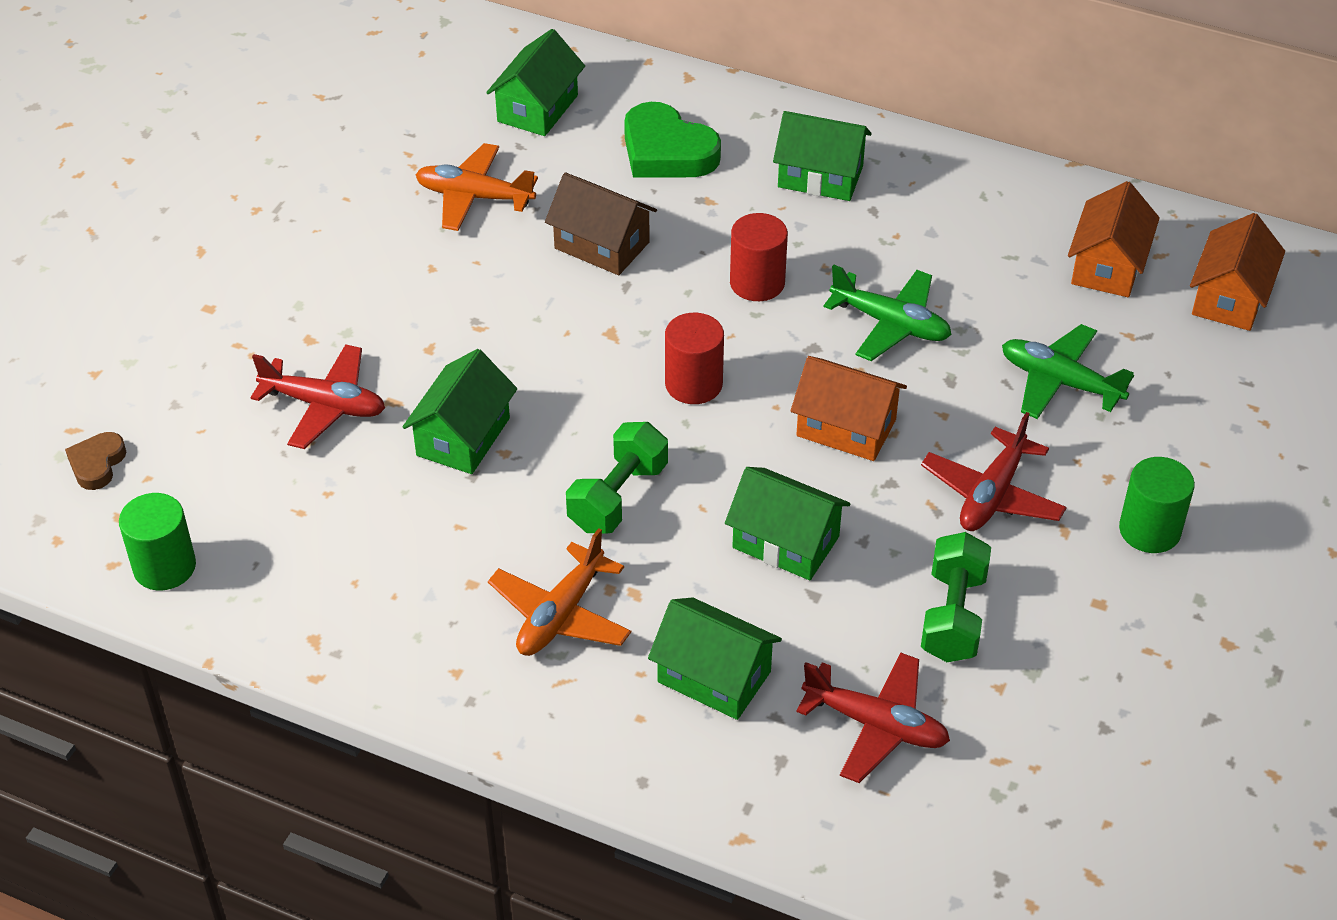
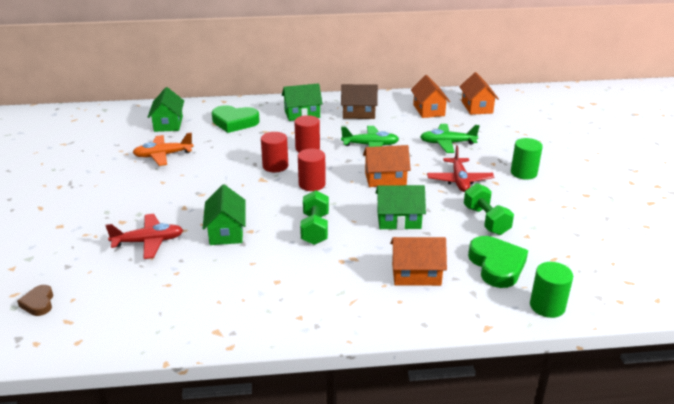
camera: 30 degrees left, 15 degrees down
green cylinder [119,493,196,590] -> green cylinder moved to [530,262,573,318]
orange plane [488,528,631,656] -> none
brown house [545,173,657,275] -> brown house moved to [341,84,378,119]
green house [648,597,782,720] -> orange house [390,237,447,286]
red plane [796,653,950,783] -> green heart [468,236,528,288]
none -> red cylinder [261,132,288,172]

